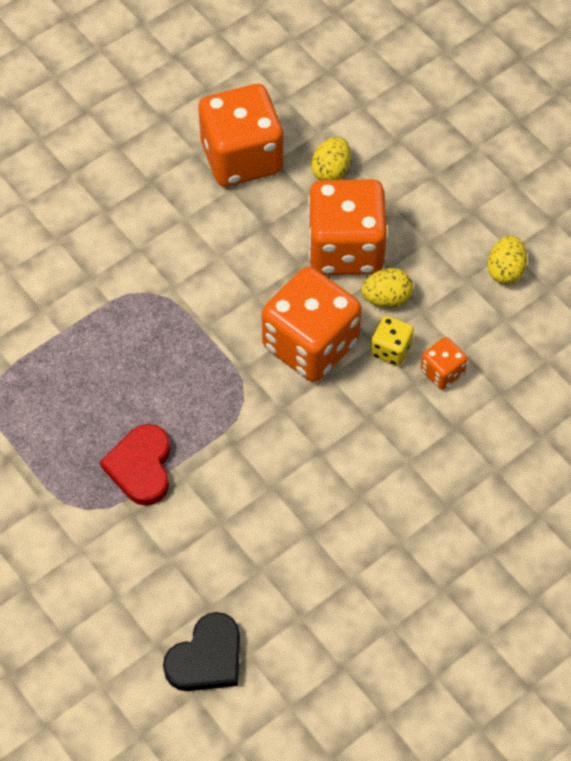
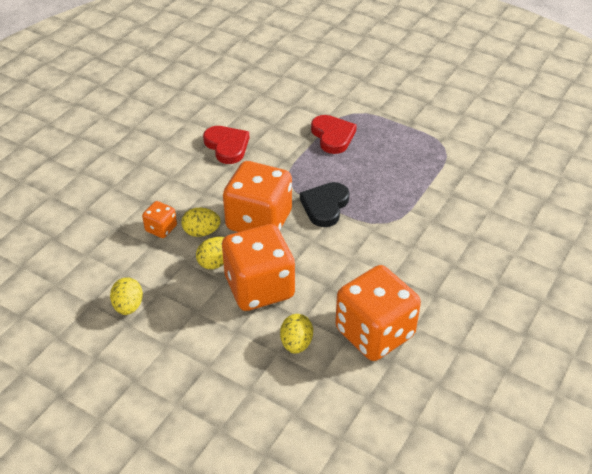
camera: 160 degrees right, 15 degrees down
black heart [163,612,240,691] -> black heart moved to [300,182,350,227]
yellow dice [371,316,414,366] -> yellow egg [181,208,221,237]
none -> red heart [203,126,249,164]

